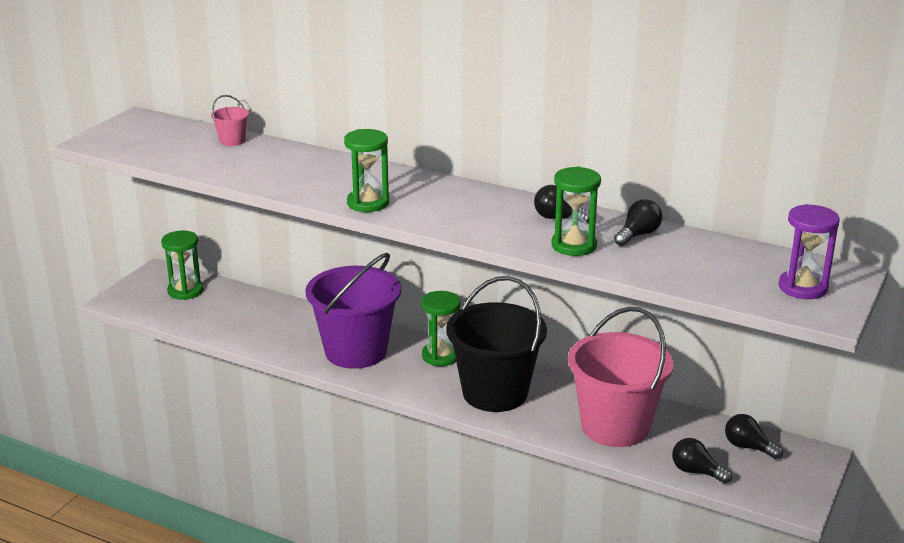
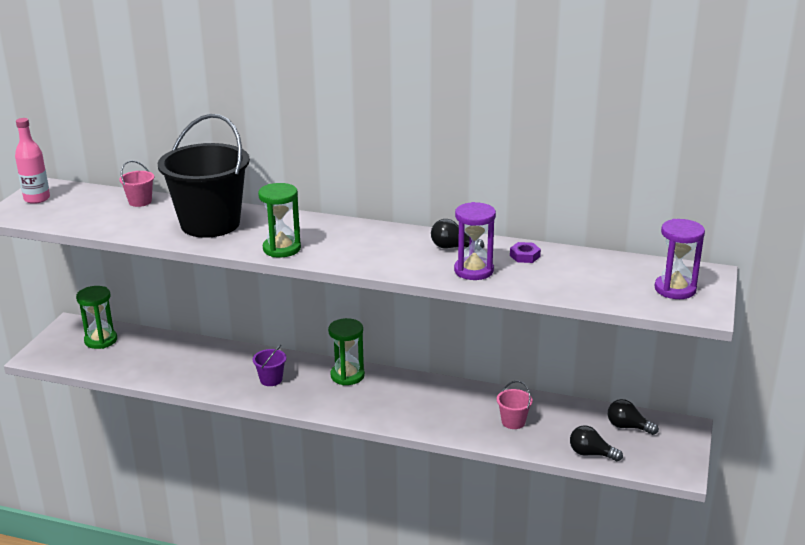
camera: 10 degrees left, 0 degrees up
purple bucket [305,253,401,369] -> purple bucket [253,345,286,386], size x0.40
black bucket [446,276,547,412] -> black bucket moved to [158,114,250,238]
green hourglass [551,167,601,256] -> purple hourglass [454,202,496,280]
pink bucket [568,307,673,447] -> pink bucket [497,381,533,429], size x0.40
black light bulb [614,199,662,246] -> purple nut [510,242,541,263]
none -> pink bottle [15,118,50,204]

